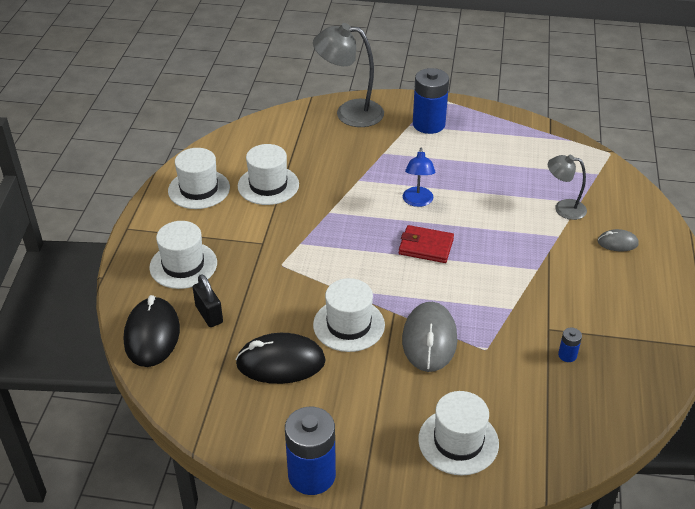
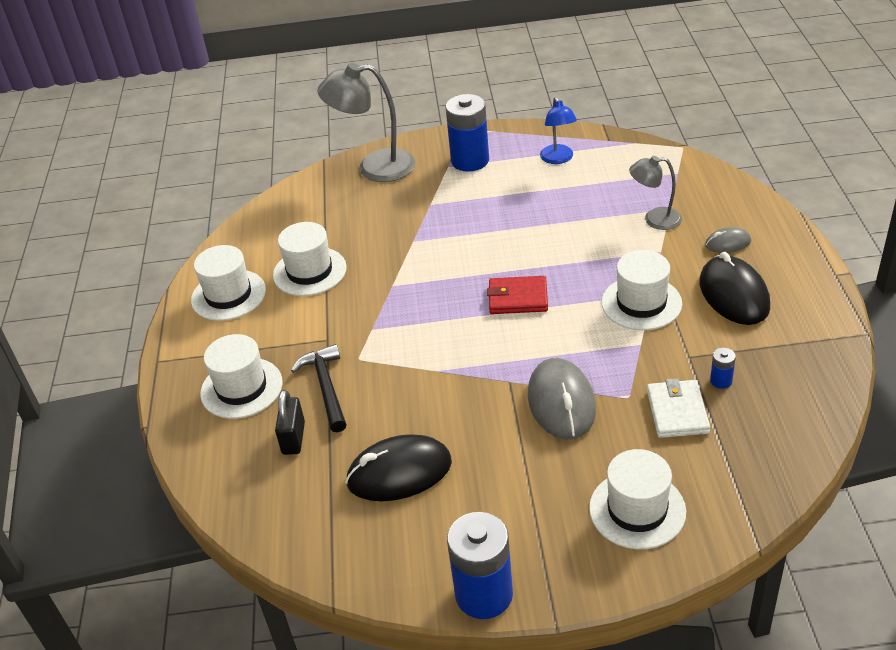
camera: 10 degrees left, 0 degrees up
black mouse [124,295,180,367] -> black mouse moved to [699,252,770,325]
black padlock [193,274,223,327] -> black padlock turned 45 degrees clockwise [275,390,305,455]
white hat [313,278,385,352] -> white hat moved to [601,250,682,330]
blue lamp [403,148,435,207] -> blue lamp moved to [540,97,577,164]
none -> black hammer [291,344,347,432]
none -> white wallet [647,378,710,438]

